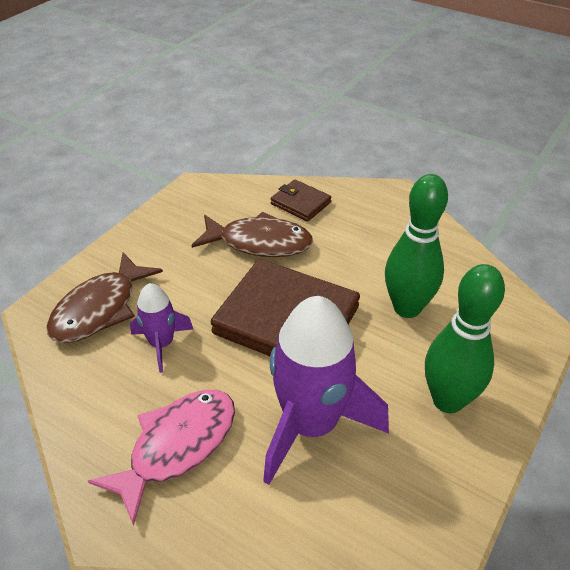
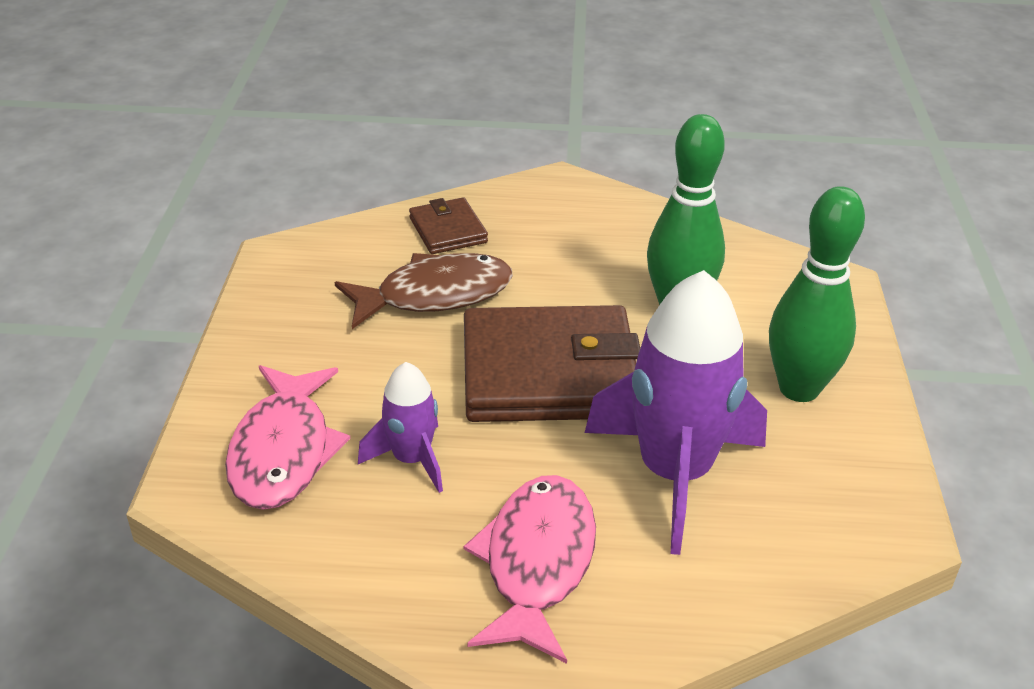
camera: 30 degrees left, 5 degrees down
brown fish [46,253,163,343] -> pink fish [225,365,351,510]
brown wallet [271,179,332,222] -> brown wallet turned 60 degrees clockwise [409,198,488,254]

